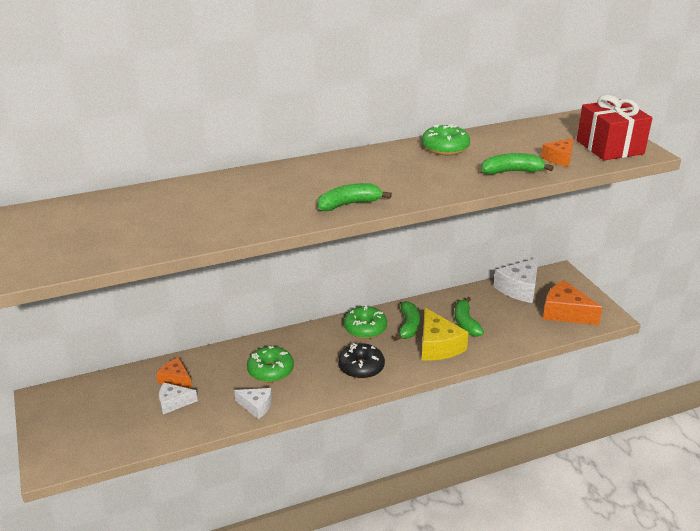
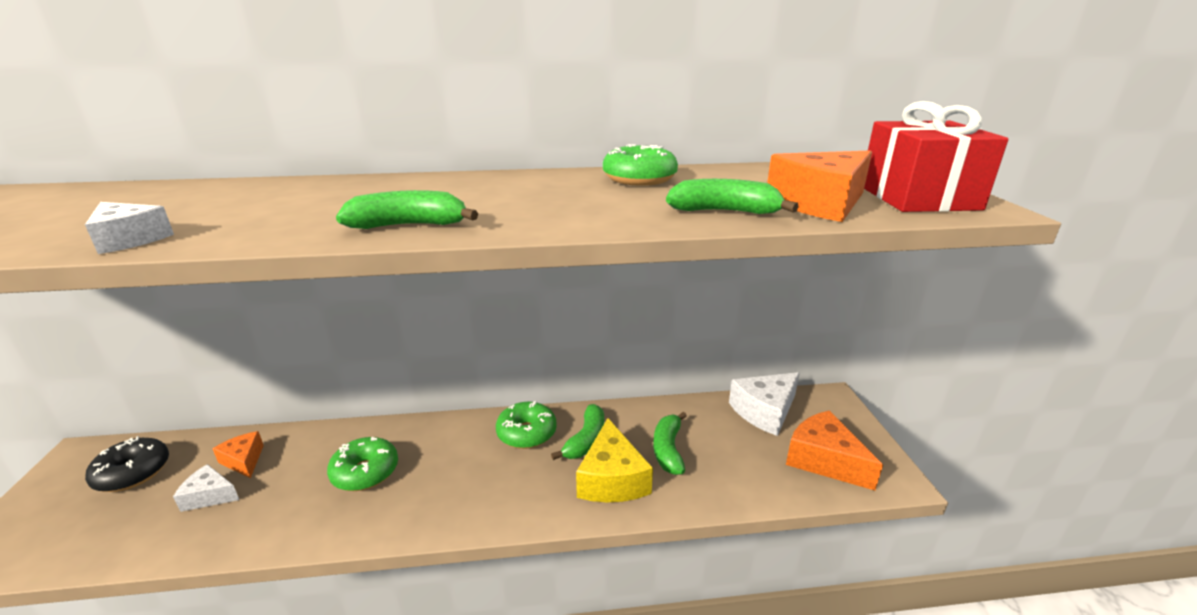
camera: 15 degrees right, 5 degrees down
white cheese [234,388,272,419] -> white cheese moved to [85,202,174,254]
black donut [338,343,385,379] -> black donut moved to [85,436,169,492]
orange cheese [541,138,574,167] -> orange cheese [767,150,872,222], size x1.71

